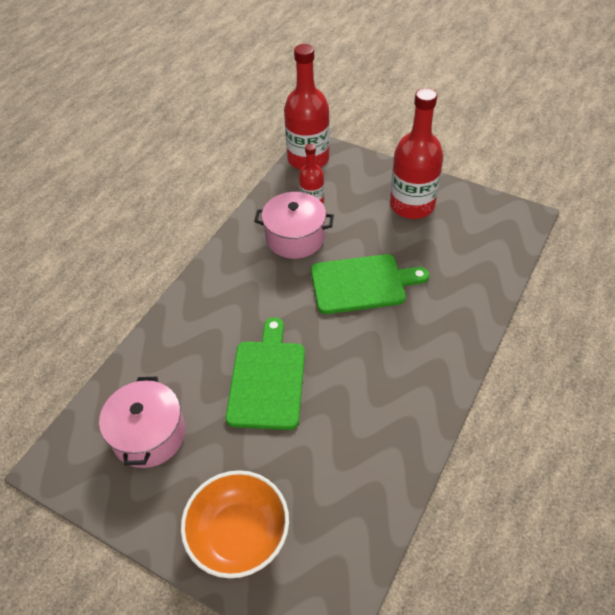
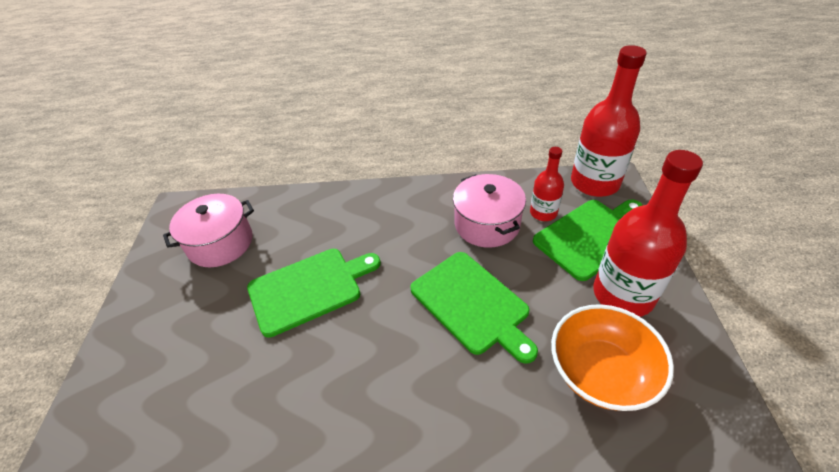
camera: 60 degrees right, 5 degrees down
orange bowl [181,470,289,578] -> orange bowl moved to [551,304,674,411]
none -> green cutting board [533,200,643,281]

